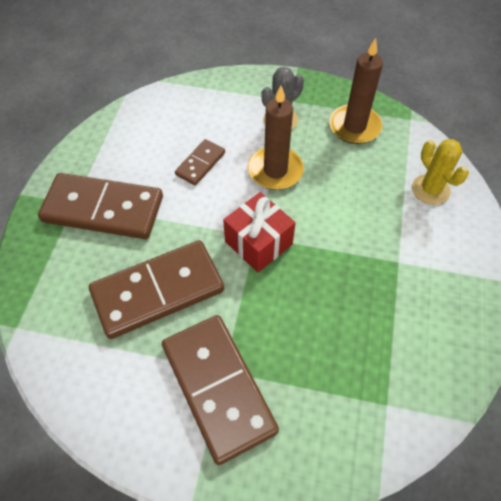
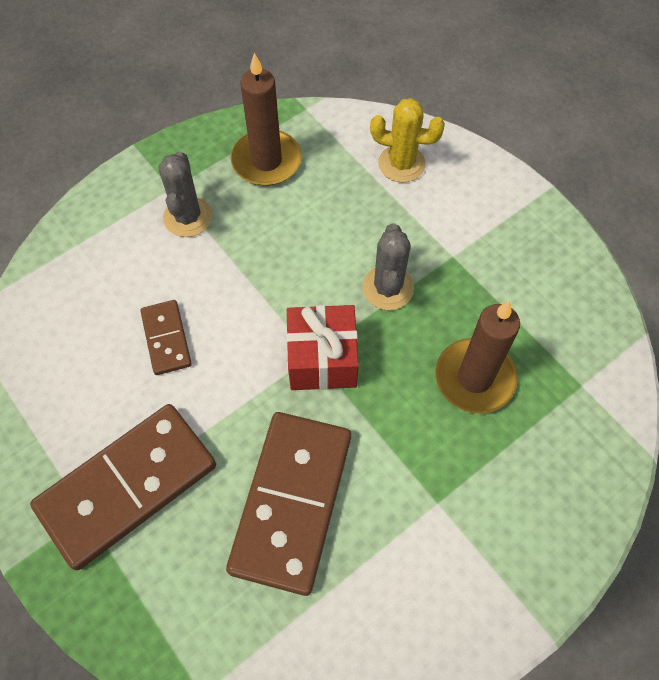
camera: 50 degrees left, 5 degrees up
brown domino [162,315,279,465] -> none
brown candle [248,86,304,190] -> brown candle moved to [435,301,520,414]
none -> grey cactus [362,223,414,310]

